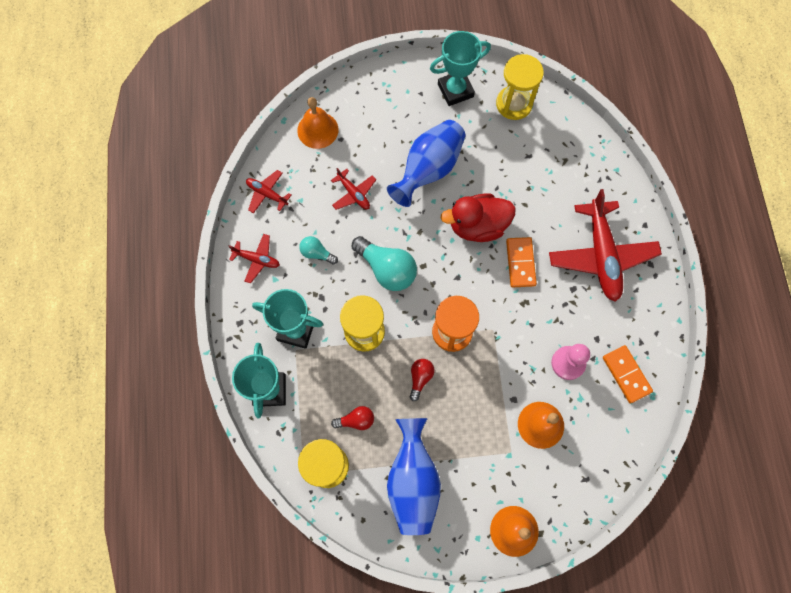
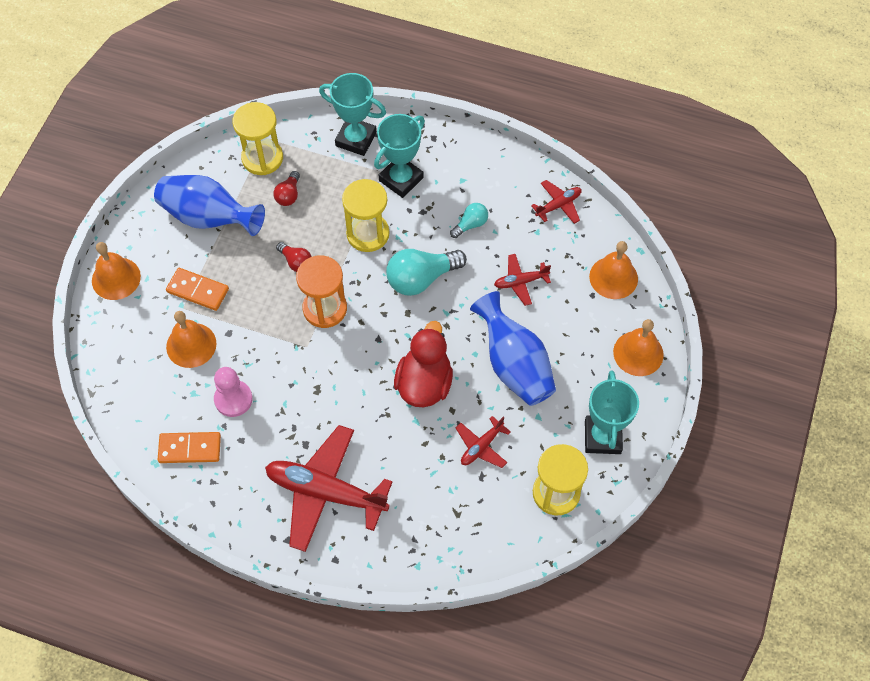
camera: 115 degrees right, 10 degrees down
red plane [228,234,280,283] -> red plane moved to [455,416,511,468]
orange domino [506,237,537,287] -> orange domino moved to [166,268,229,311]
none -> orange bell [613,319,664,376]

